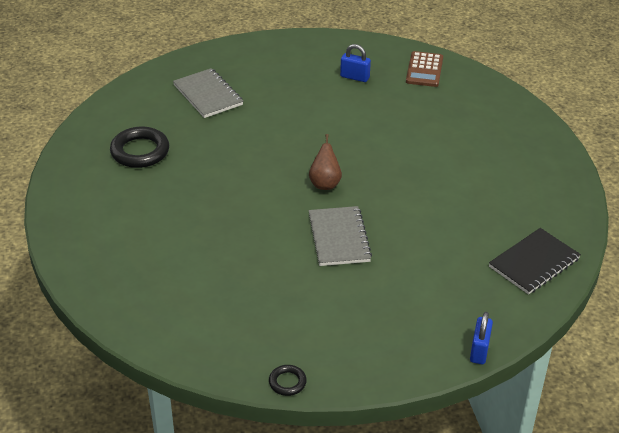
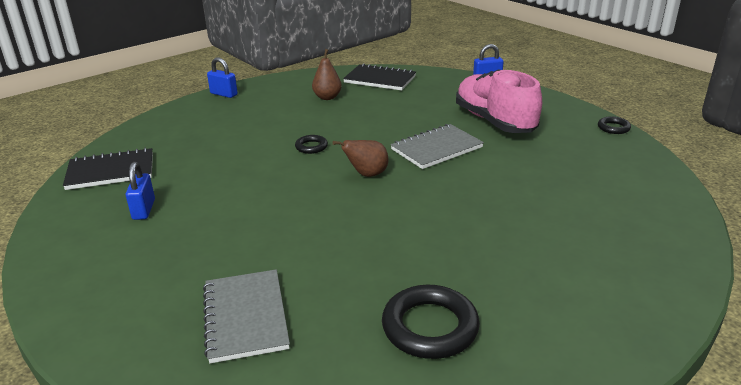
camera: 115 degrees left, 10 degrees down
grey notebook [173,68,243,118] -> grey notebook turned 45 degrees counterclockwise [203,269,290,363]
brown calculator [406,51,443,87] -> black notebook [63,148,153,190]
none -> blue padlock [207,57,238,98]
none -> black ring [295,135,328,154]
none -> brown pear [312,49,342,100]
none -> pink shoe [456,69,542,133]

